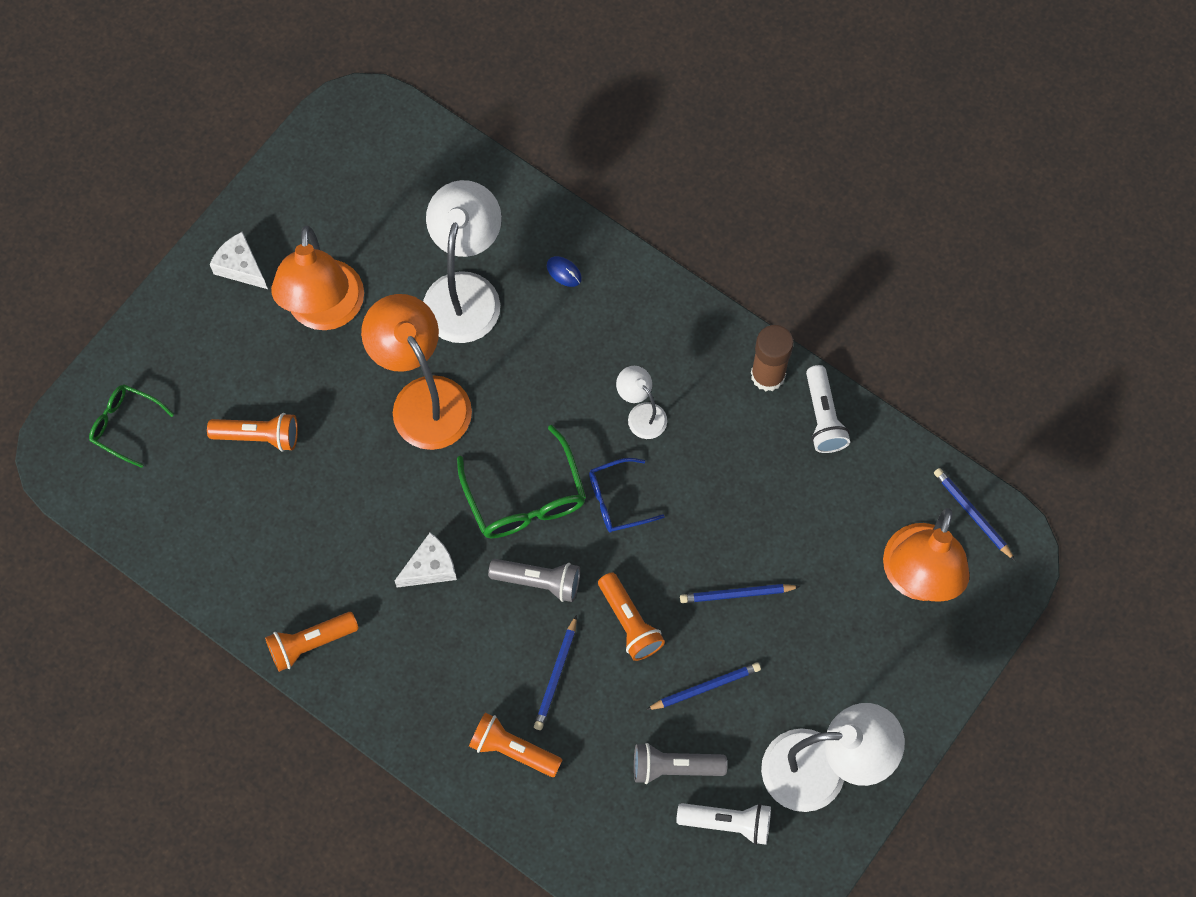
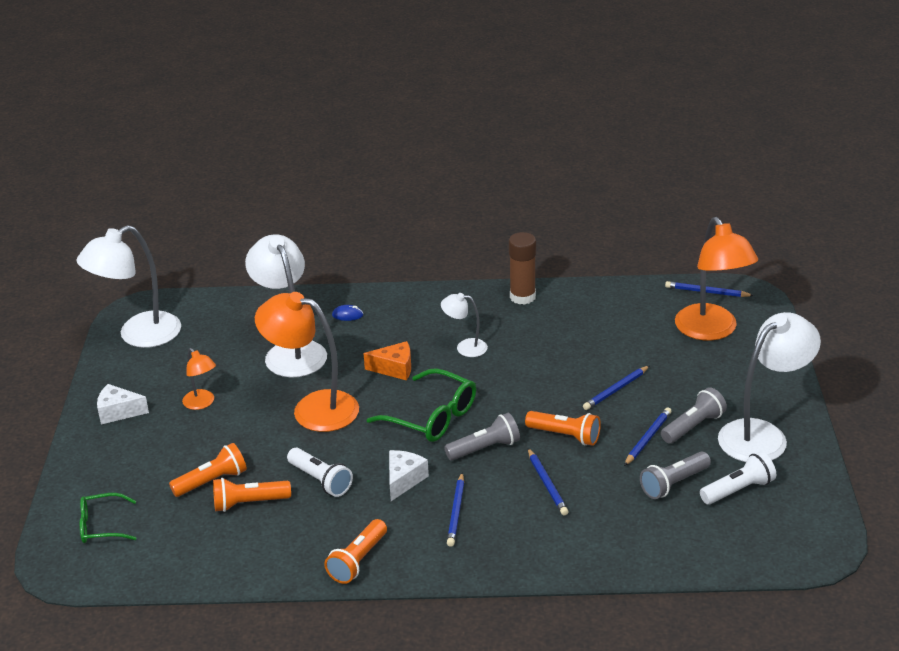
camera: 35 degrees left, 35 degrees down
orange lamp [271,226,364,330] -> orange lamp [182,348,216,410], size x0.50
orange flashlight [469,712,562,777] -> orange flashlight moved to [213,478,291,512]
blue glasses [589,458,665,532] -> none
white flashlight [806,365,850,453] -> white flashlight moved to [287,448,353,497]
none -> white lamp [76,225,181,348]
none -> orange cheese [363,341,411,381]
none -> blue pencil [447,472,464,547]
none -> grey flashlight [661,387,727,444]

